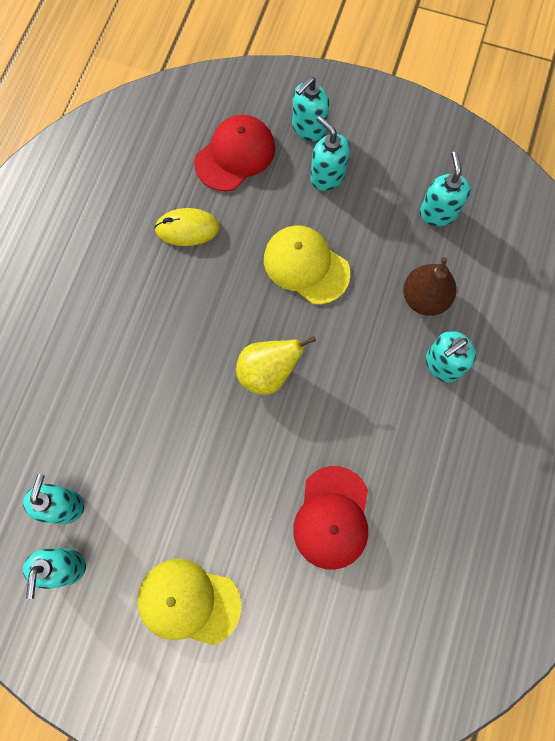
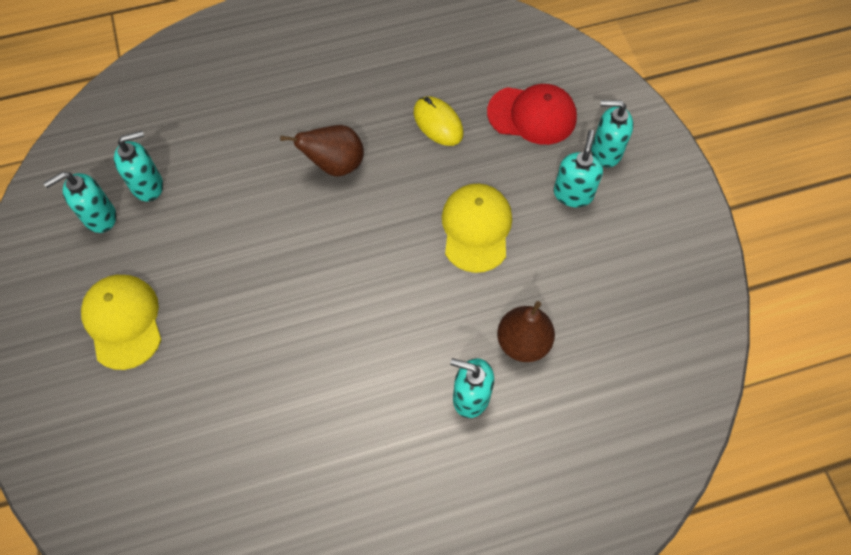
camera: 55 degrees right, 10 degrees down
yellow pear [236,336,316,395] -> none
red cap [293,466,368,570] -> none
turquoise soap dispenser [420,151,470,226] -> none
none -> brown pear [280,125,364,177]

